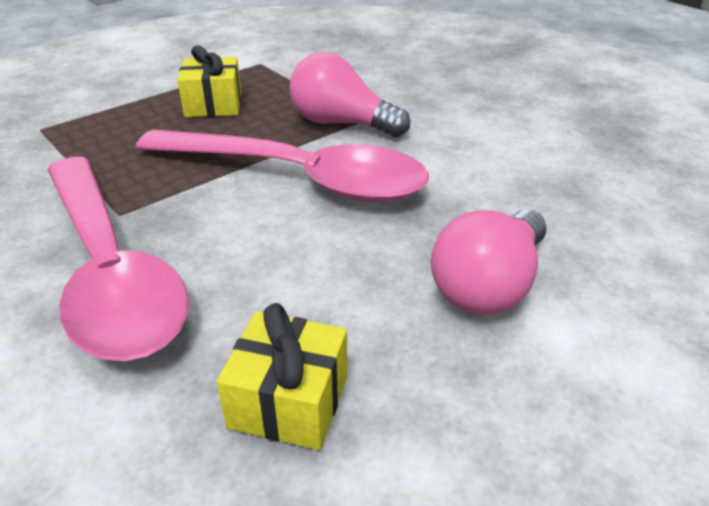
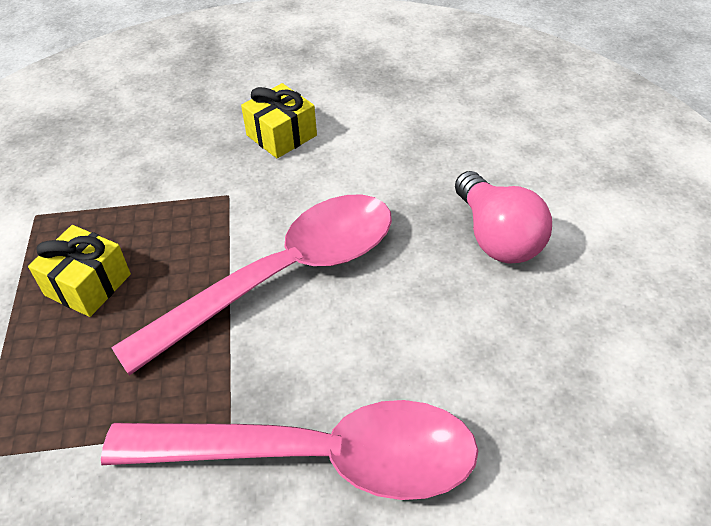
camera: 55 degrees left, 10 degrees up
yellow gift [217,303,347,450] -> yellow gift moved to [241,83,317,158]
pink light bulb [289,52,410,137] -> none

